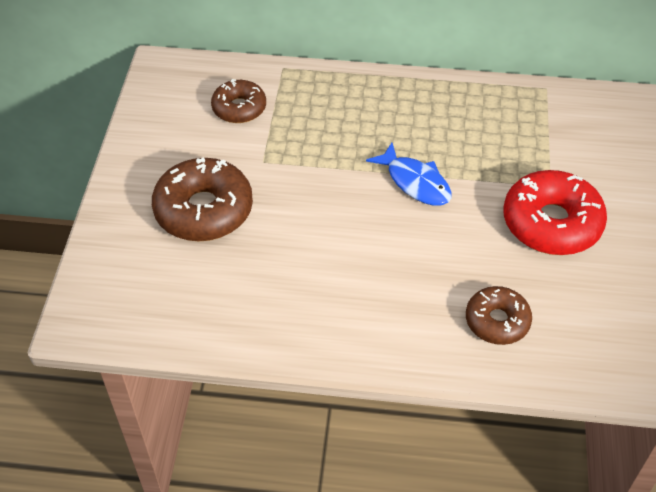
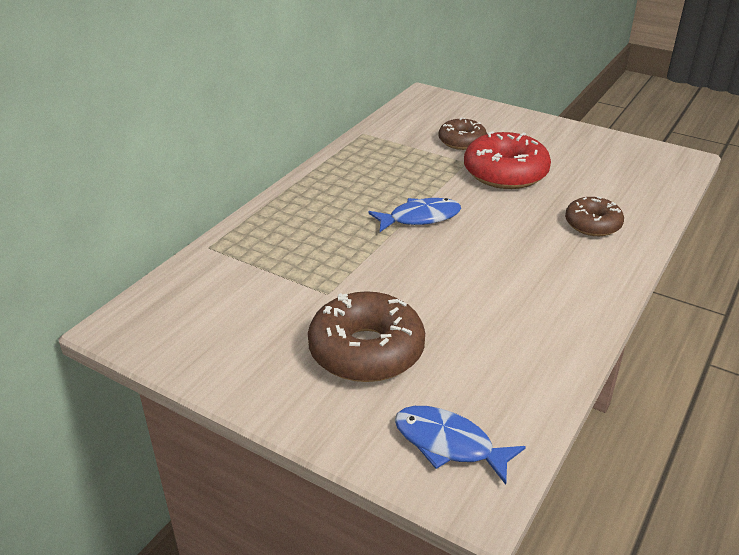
camera: 65 degrees left, 15 degrees down
brown donut [211,79,266,123] -> brown donut moved to [438,118,487,150]
none -> blue fish [395,406,526,485]

